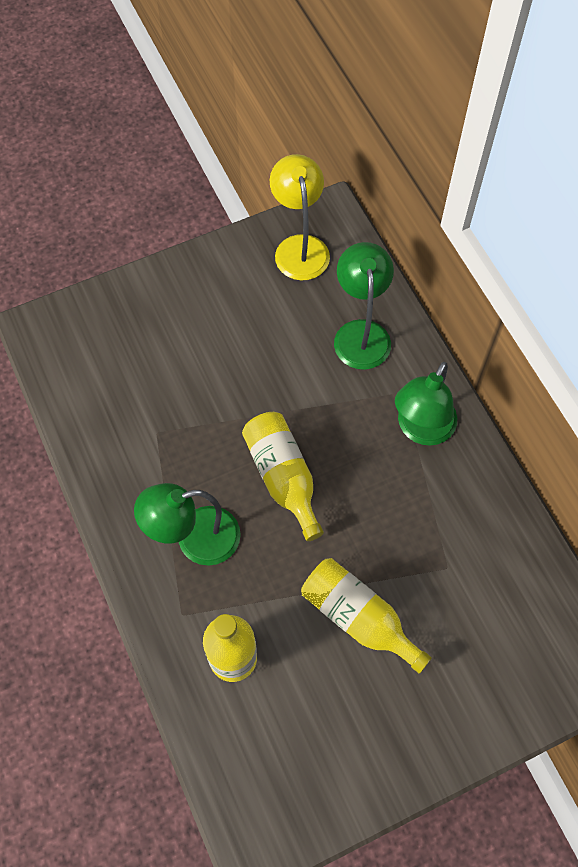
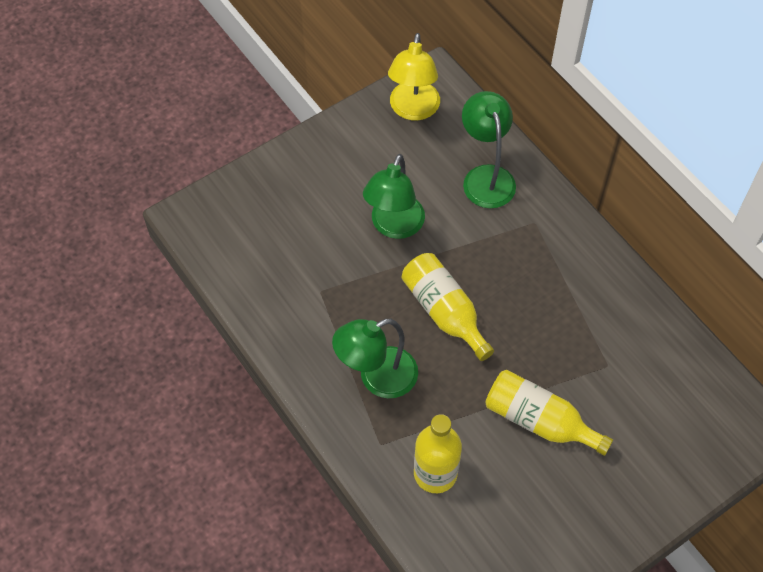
camera: 10 degrees left, 5 degrees down
yellow lamp [270,154,330,280] -> yellow lamp turned 150 degrees counterclockwise [388,33,440,120]
green lamp [395,362,457,445] -> green lamp moved to [363,154,425,239]

